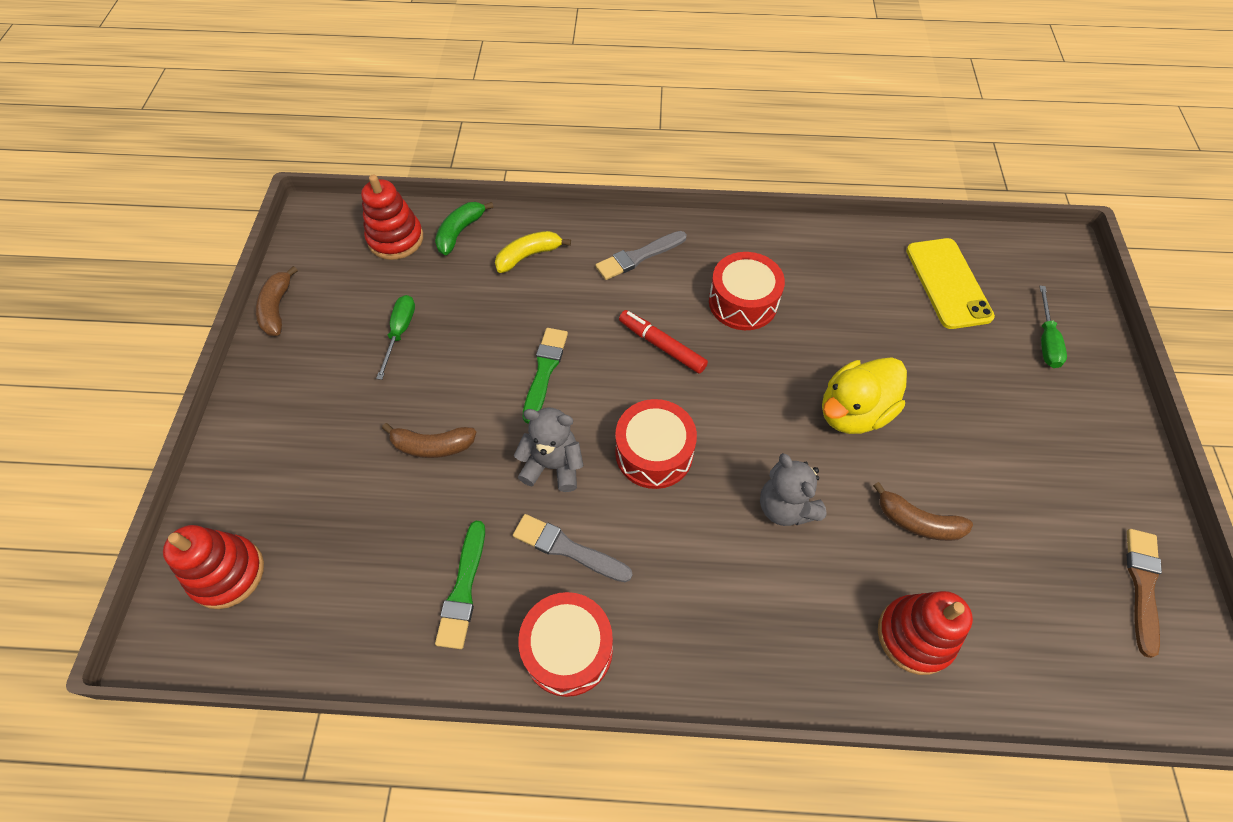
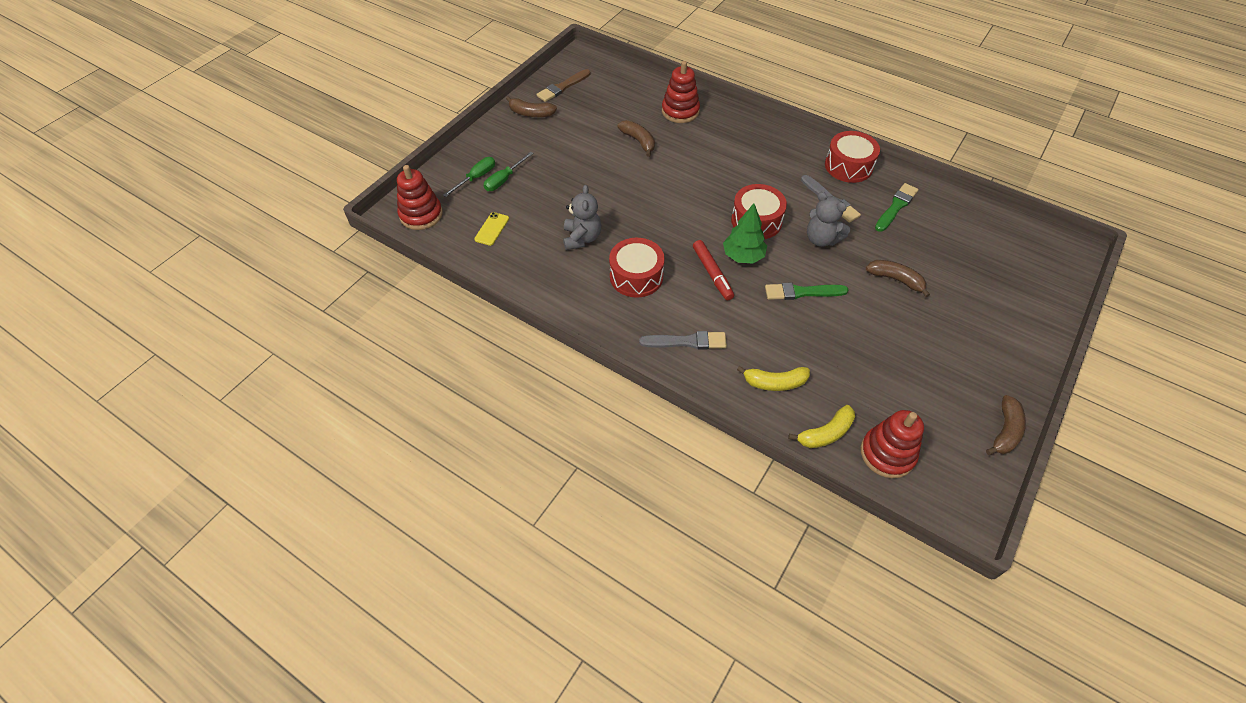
camera: 150 degrees left, 5 degrees down
red stacking toy [163,525,264,609] -> red stacking toy moved to [397,165,443,230]
green screwdriver [376,295,415,380] -> green screwdriver moved to [484,152,534,191]
green banana [435,202,494,255] -> yellow banana [788,405,855,448]
green brush [523,328,568,424] -> green brush turned 45 degrees clockwise [765,282,849,300]
grey teddy bear [760,453,827,526] -> grey teddy bear moved to [563,185,601,250]
yellow duck [822,357,907,434] -> none
yellow phone [906,238,995,329] -> yellow phone [474,212,509,246], size x0.52
none -> brown banana [506,96,557,117]
none -> green tree [723,203,767,264]

